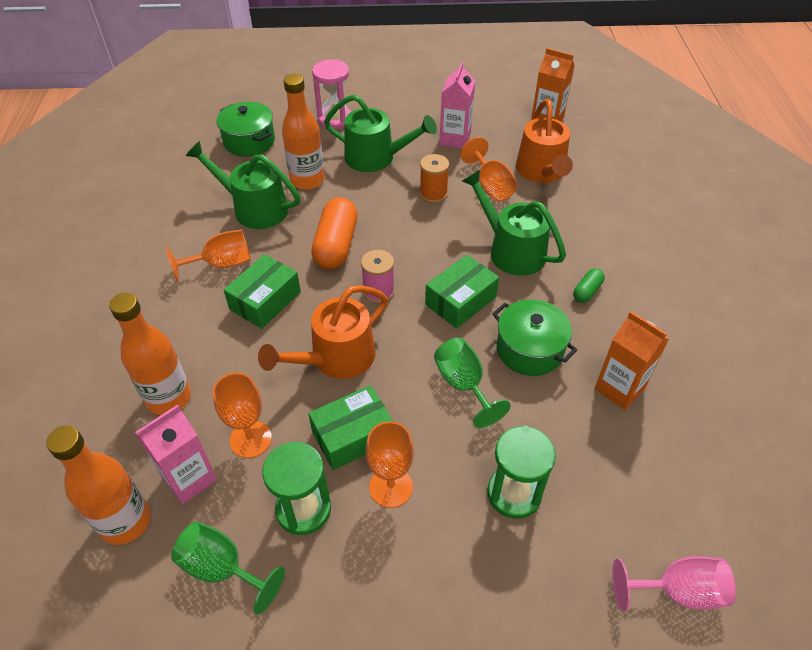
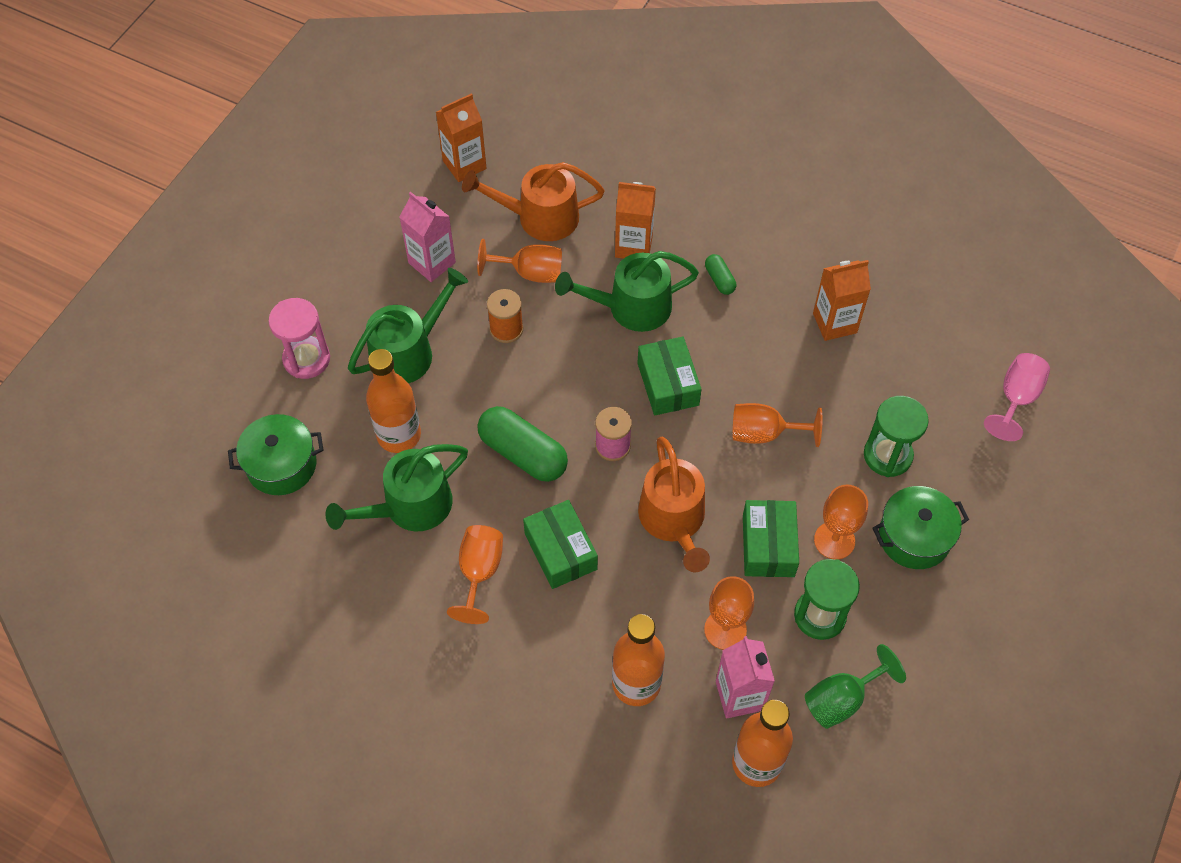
camera: 60 degrees left, 10 degrees up
orange capsule [311,197,357,269] -> green capsule [477,406,568,482]
green goblet [434,337,511,428] -> orange goblet [733,403,823,447]
green pot [493,300,577,376] -> green pot moved to [872,486,969,569]
orange watering can [516,99,573,183] -> orange watering can turned 150 degrees clockwise [462,162,604,241]
none -> orange carton [615,182,656,259]

